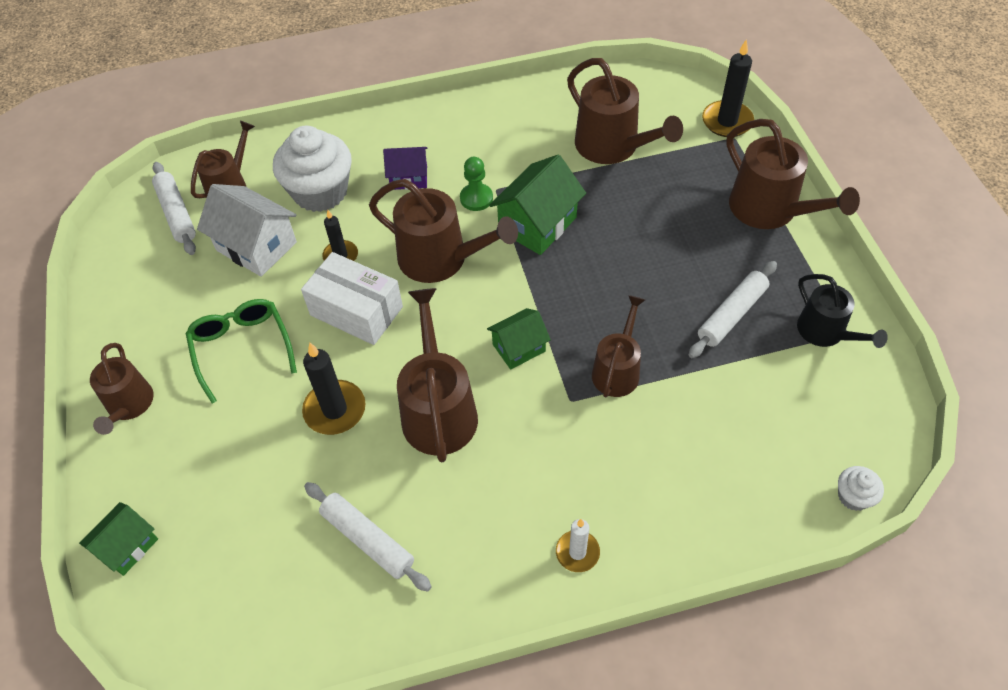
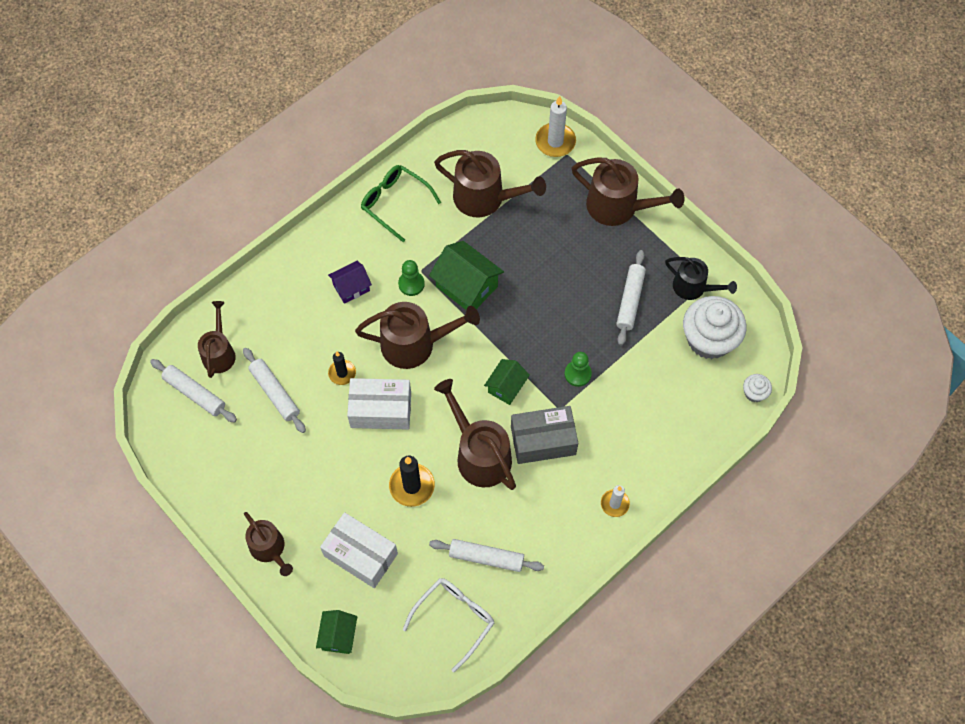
camera: 30 degrees left, 10 degrees up
green glasses [186,299,297,404] -> green glasses moved to [361,165,441,242]
white house [197,184,297,277] -> white rolling pin [243,348,306,433]
white cupcake [273,126,352,212] -> white cupcake moved to [683,296,746,359]
green house [489,155,586,255] -> green house turned 60 degrees counterclockwise [429,241,504,310]
brown watering can [592,295,645,397] -> green pawn [564,352,592,387]
black candle [702,39,754,137] -> white candle [535,96,576,157]
none -> white box [320,512,398,588]
none -> white glasses [403,578,494,672]
none -> grey box [511,406,578,464]

